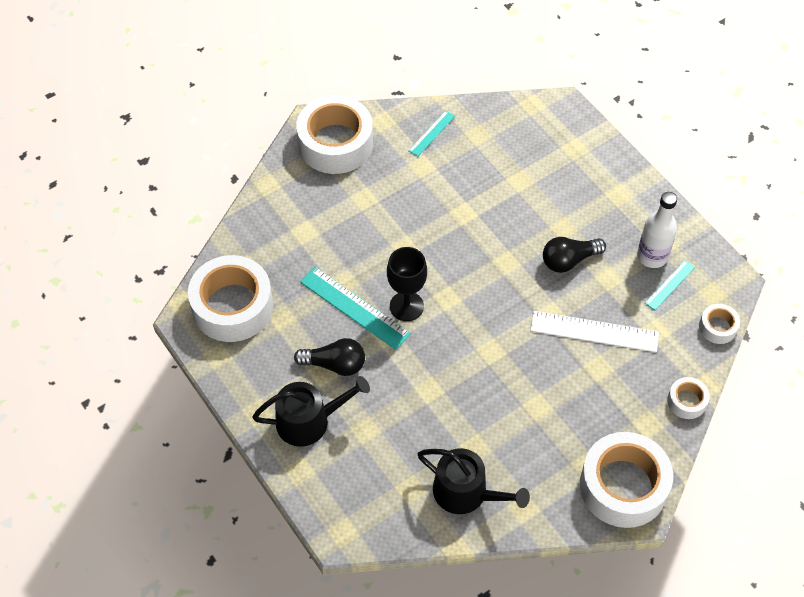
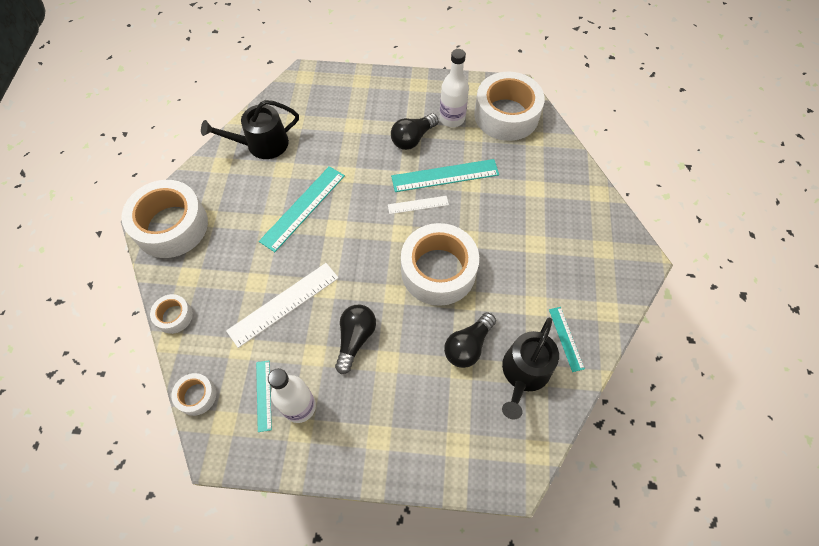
camera: 130 degrees right, 5 degrees up
black watering can [252,376,370,447] -> black watering can moved to [502,317,559,420]
white tape [296,95,373,174] -> white tape moved to [401,223,479,306]
black goblet [387,247,427,321] -> white ruler [388,196,449,214]
none -> turquoise ruler [259,166,345,252]
none -> white bottle [439,49,469,127]
none -> black light bulb [444,312,496,368]

